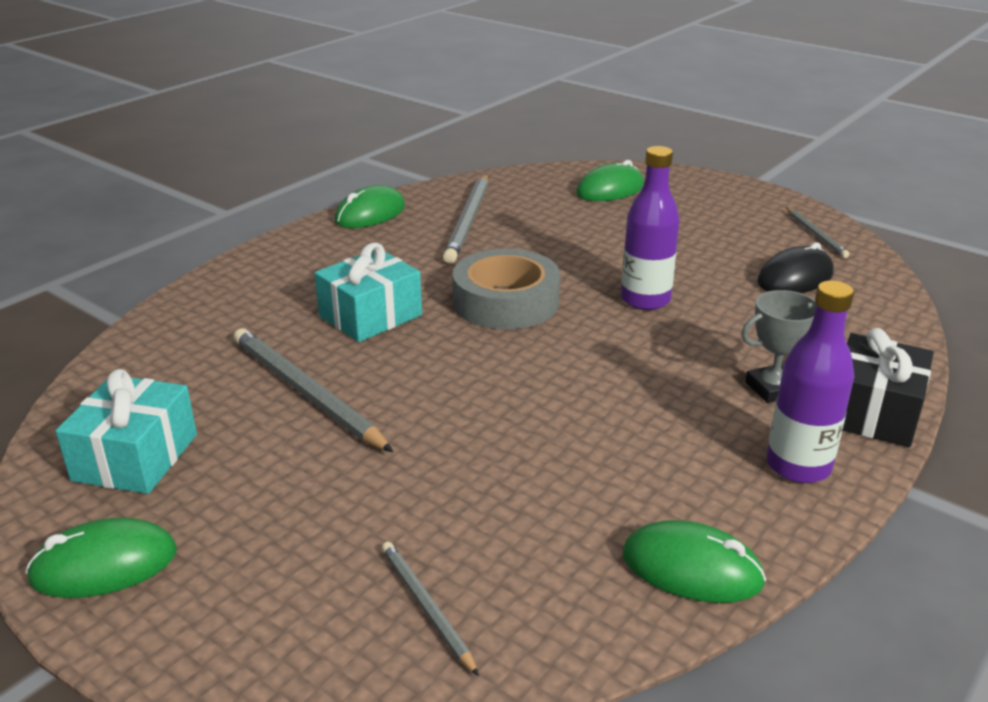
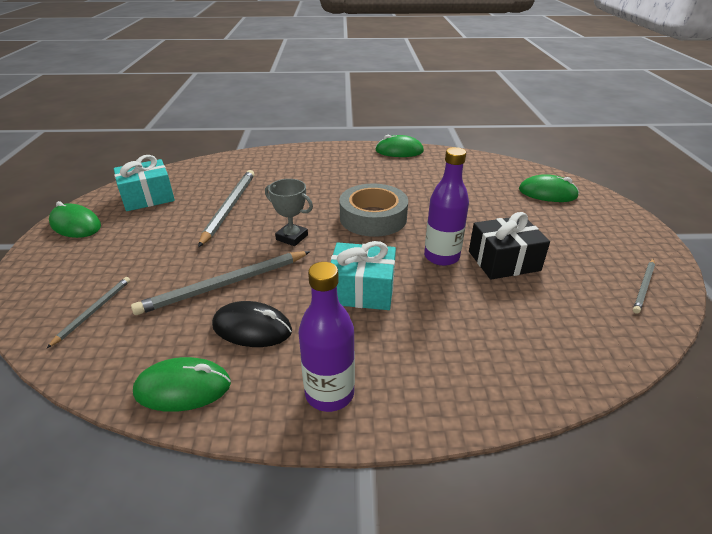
camera: 50 degrees right, 5 degrees up
turquoise gift [314,242,422,342] -> turquoise gift moved to [330,241,396,310]
grey pencil [443,174,488,264] -> grey pencil moved to [131,251,311,315]
green mouse [623,520,766,603] -> green mouse turned 75 degrees counterclockwise [133,357,231,412]
grey trophy [741,290,816,403] -> grey trophy moved to [265,179,313,246]
black mouse [757,242,833,293] -> black mouse moved to [212,301,292,347]
black gift [843,328,934,447] -> black gift moved to [469,212,550,279]

